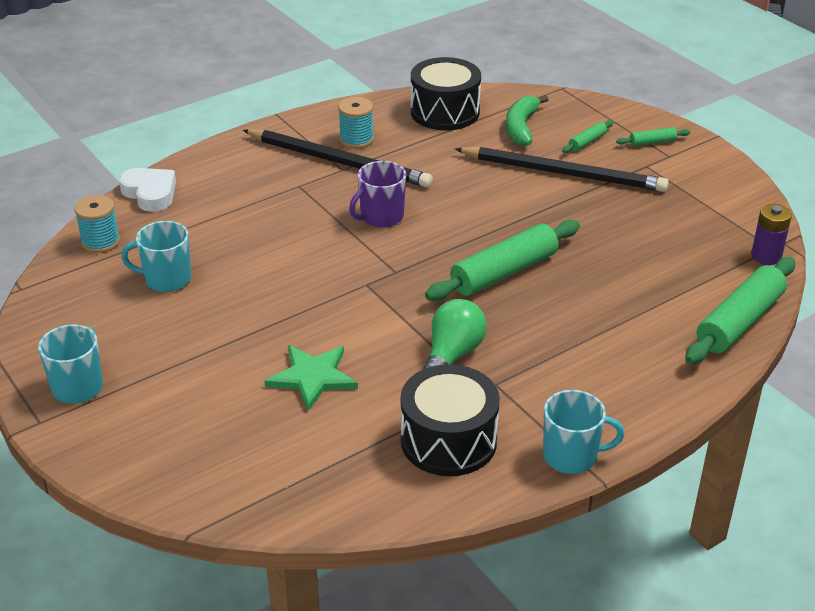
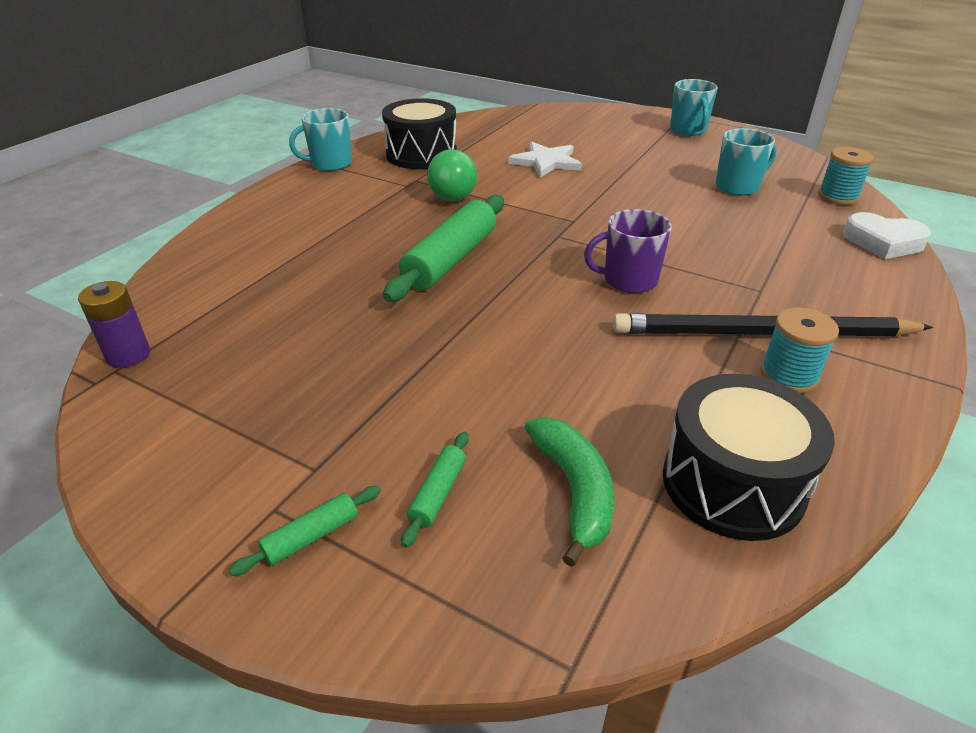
camera: 155 degrees right, 0 degrees up
green star [264,345,358,411] -> white star [508,141,582,178]
purple mug [349,161,406,228] -> purple mug turned 120 degrees counterclockwise [584,209,672,293]
black pencil [455,147,669,192] -> none
green rolling pin [685,257,795,364] -> none

